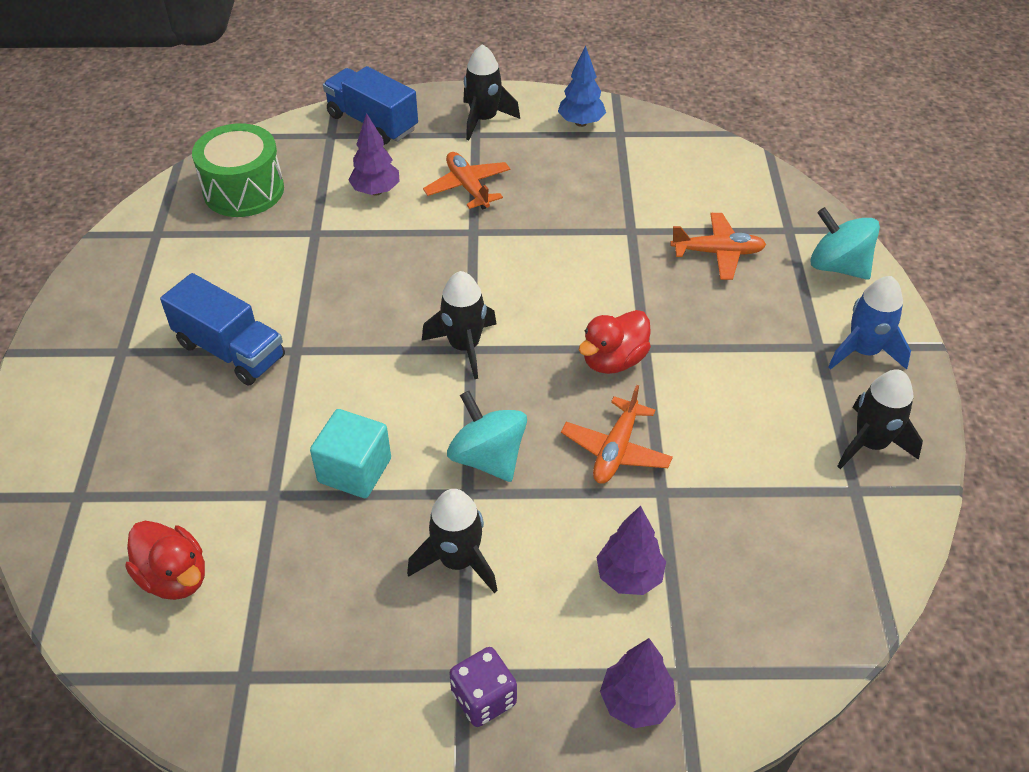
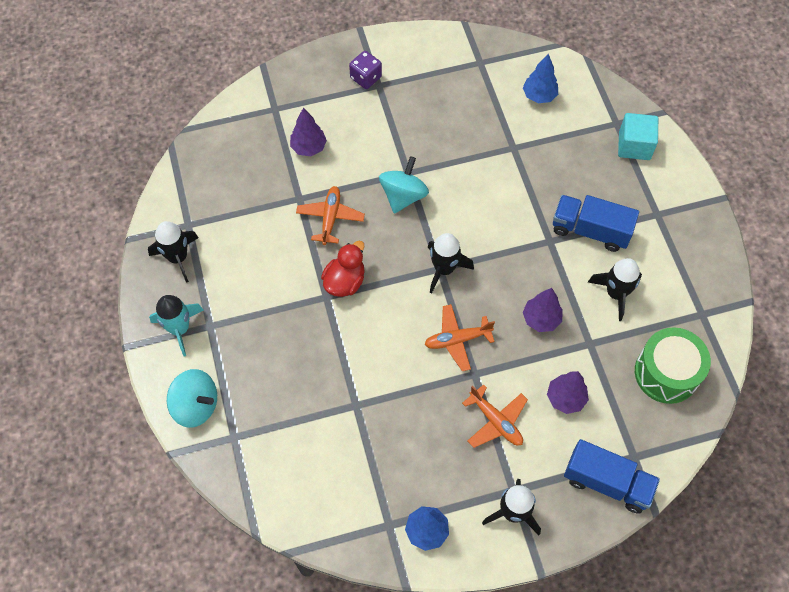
camera: 165 degrees right, 15 degrees up
red duck [125,521,205,600] -> blue tree [523,54,558,103]
turquoise cube [310,409,391,498] -> turquoise cube moved to [618,113,658,160]
black rocket [407,489,498,593] -> black rocket moved to [588,258,642,321]
turquoise spinning top [447,391,527,482] -> turquoise spinning top turned 105 degrees counterclockwise [379,156,429,214]
purple tree [600,638,676,728] -> purple tree moved to [523,288,563,332]
orange plane [670,213,766,280] -> orange plane moved to [424,304,495,371]
blue rocket [828,276,911,370] -> turquoise rocket [149,295,203,356]

